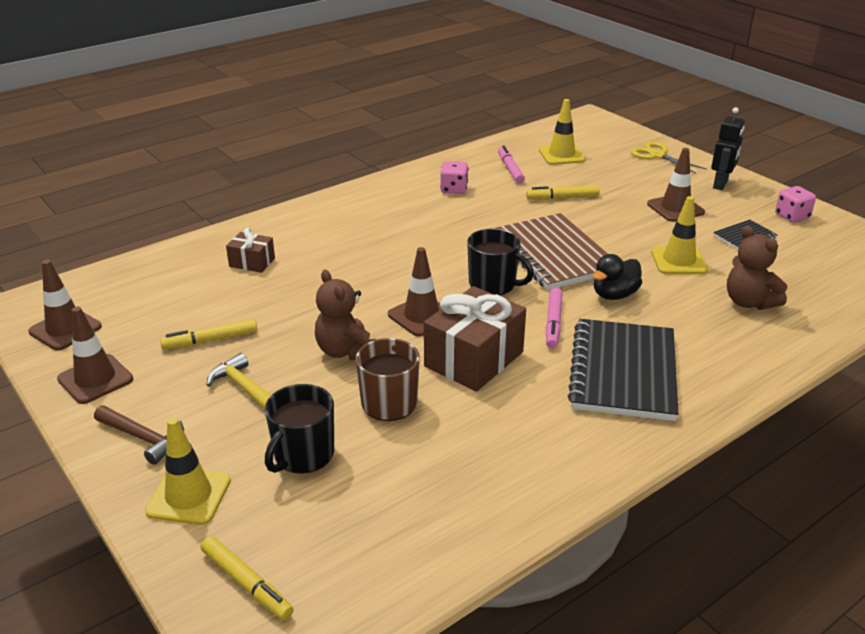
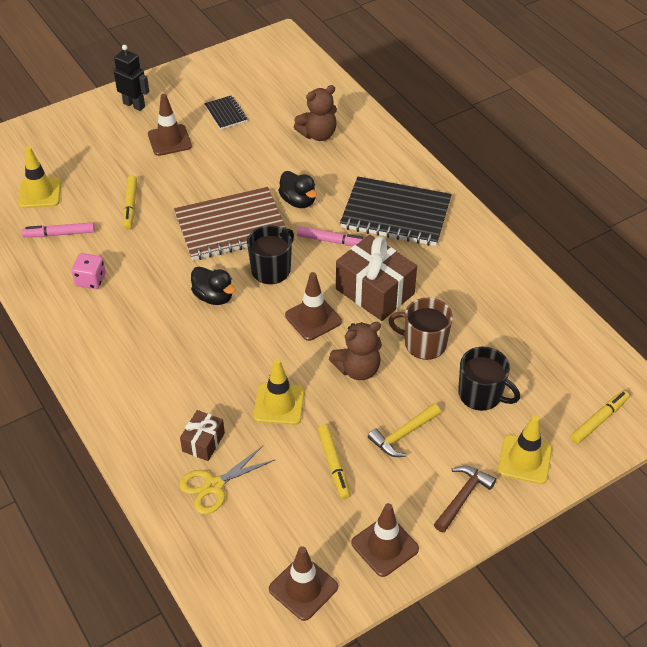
camera: 85 degrees left, 15 degrees up
yellow scissors [630,141,707,174] -> yellow scissors moved to [179,446,275,514]
yellow traffic cone [651,196,708,274] -> yellow traffic cone moved to [254,359,305,425]
pink dice [775,186,816,223] -> none
none -> black duck [191,266,235,305]

